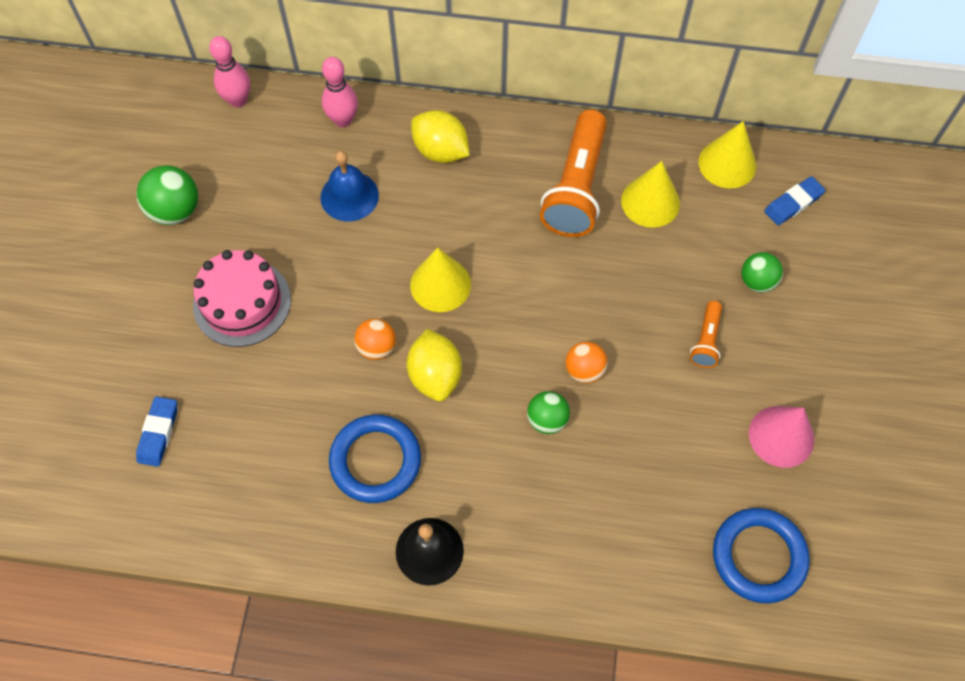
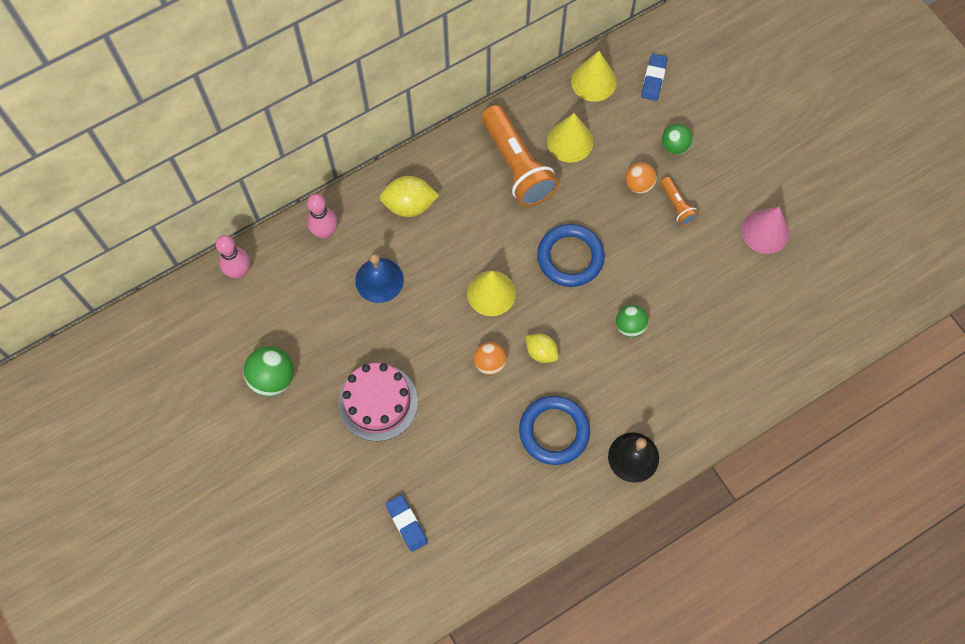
camera: 40 degrees left, 5 degrees up
yellow lemon [407,329,462,401] -> yellow lemon [526,334,558,363], size x0.65
orange ball [566,342,608,383] -> orange ball moved to [626,163,657,194]
blue ring [713,508,810,603] -> blue ring moved to [537,224,605,287]

